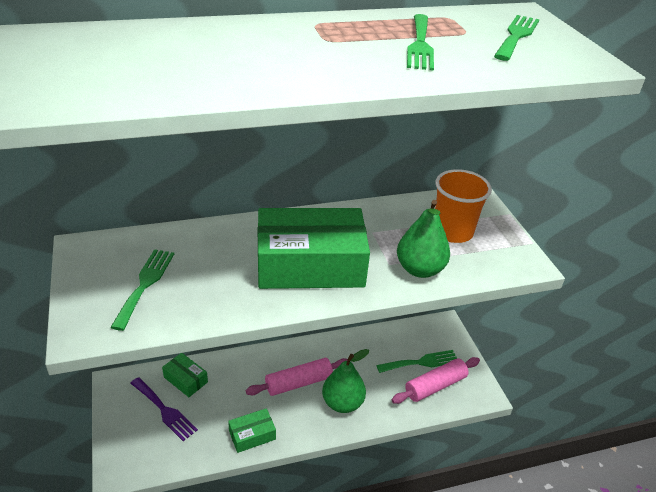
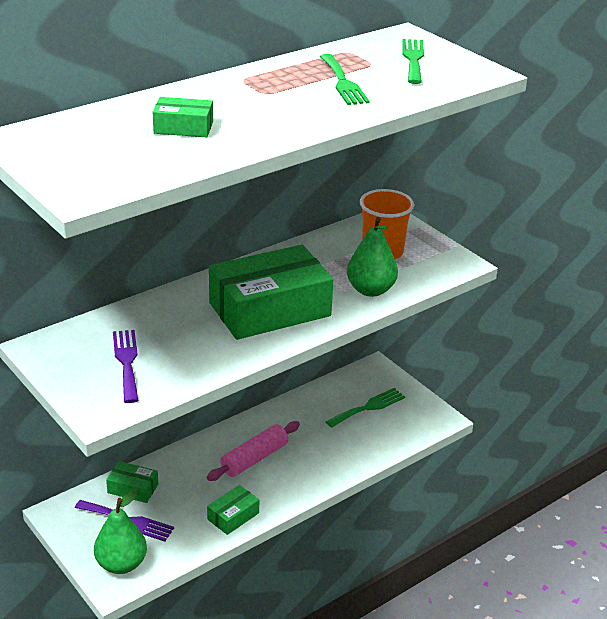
camera: 20 degrees left, 5 degrees down
green fork [110,249,174,331] -> purple fork [113,330,139,403]
green pear [322,349,369,413] -> green pear moved to [94,488,147,574]
pink rolling pin [392,357,480,404] -> none
none -> green box [153,97,213,137]

